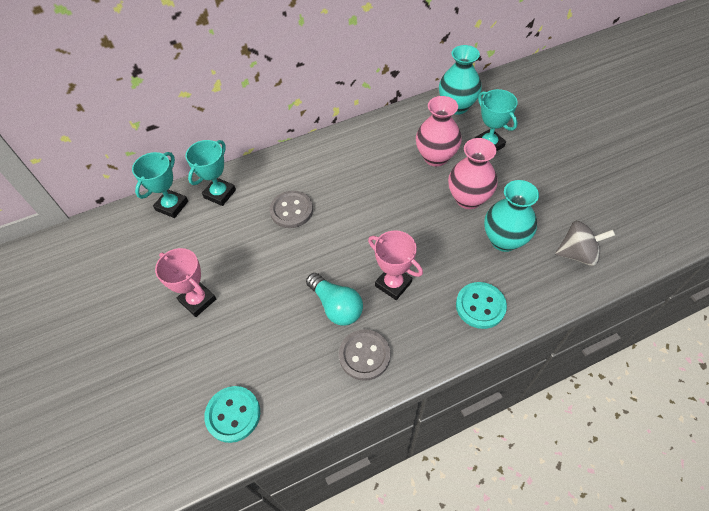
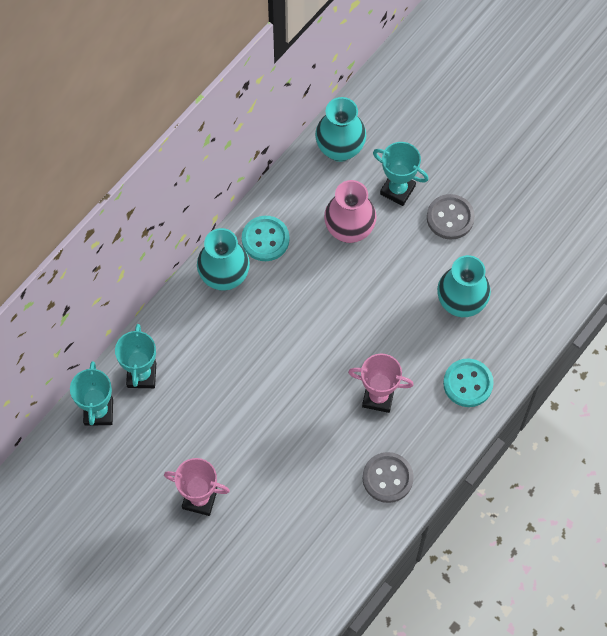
camera: 30 degrees left, 10 degrees up
turquoise button [204,386,260,443] -> turquoise button moved to [242,216,289,261]
grey button [270,191,313,228] -> grey button moved to [427,194,475,240]
turquoise light bulb [306,273,363,326] -> none
pink vase [448,138,498,209] -> none
grey spinning top [555,221,615,266] -> none
none -> turquoise vase [197,228,250,291]

